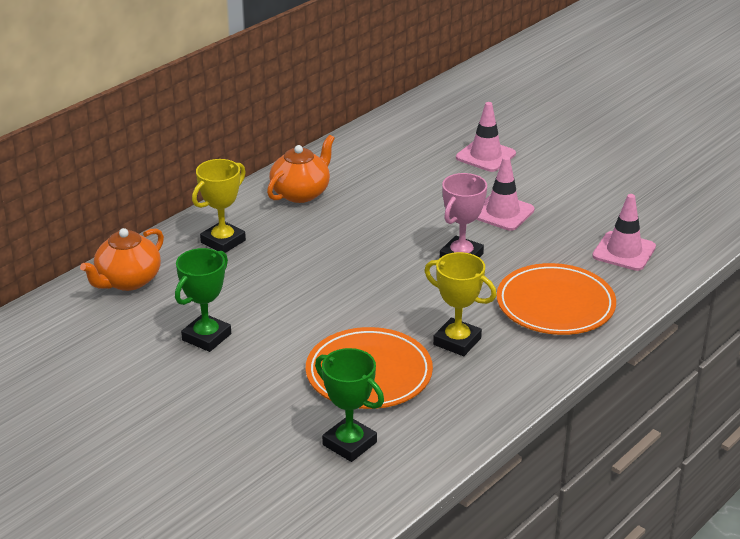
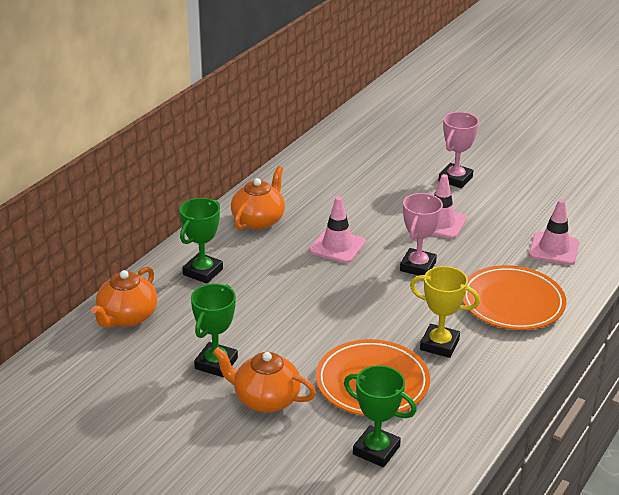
camera: 10 degrees left, 0 degrees up
yellow trophy [192,159,246,253] -> green trophy [180,198,223,284]
pink traffic cone [456,102,516,172] -> pink traffic cone moved to [309,196,366,263]
none -> orange teapot [213,347,316,412]
none -> pink trophy [438,112,479,188]

